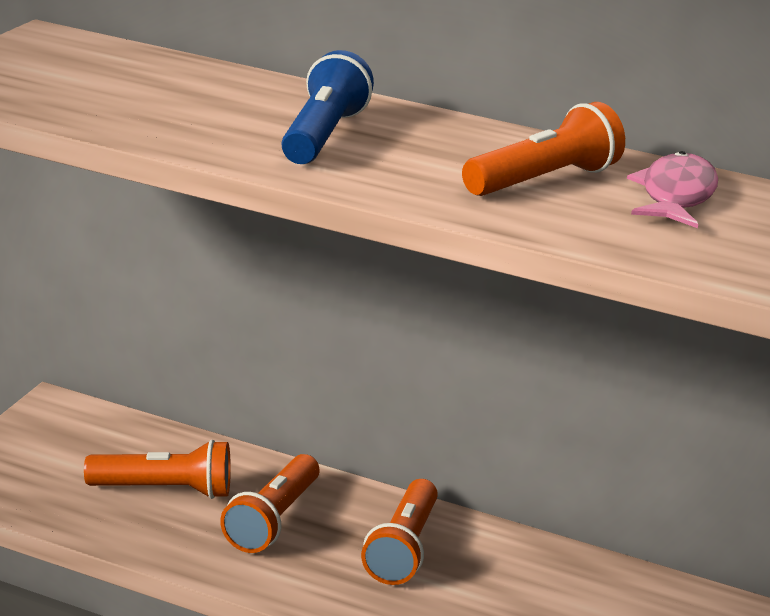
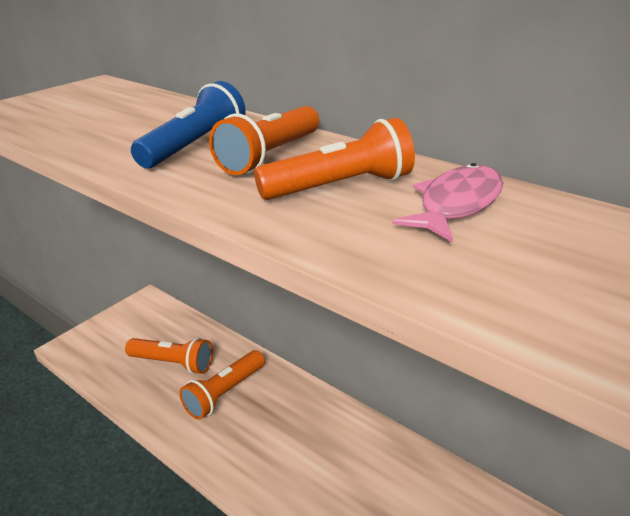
camera: 20 degrees right, 5 degrees up
orange flashlight [361,479,438,585] -> orange flashlight moved to [209,106,319,175]

